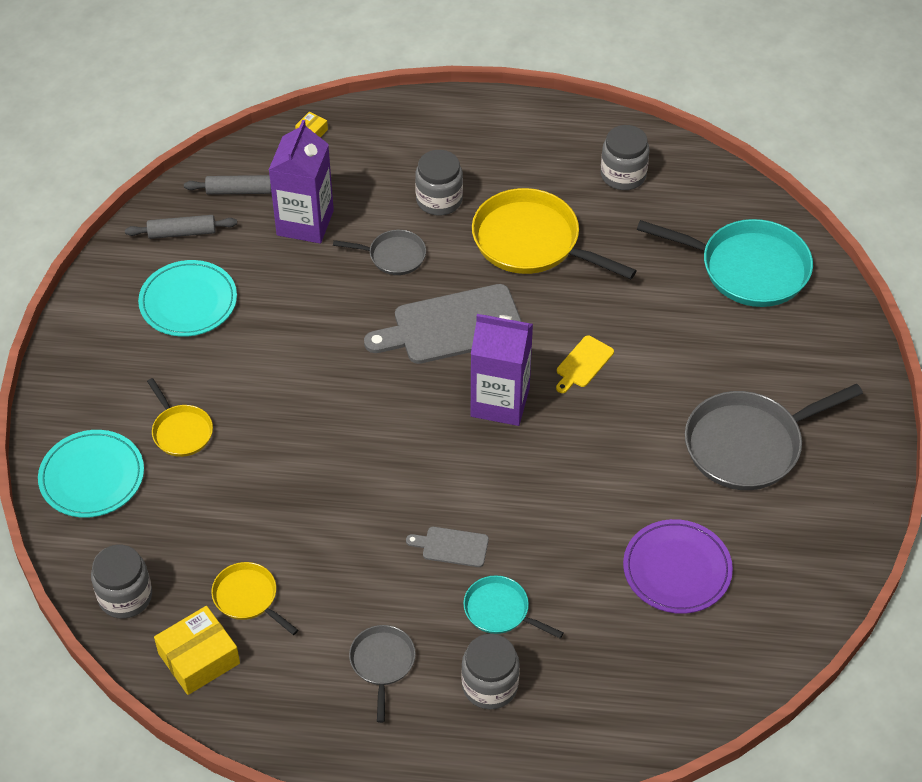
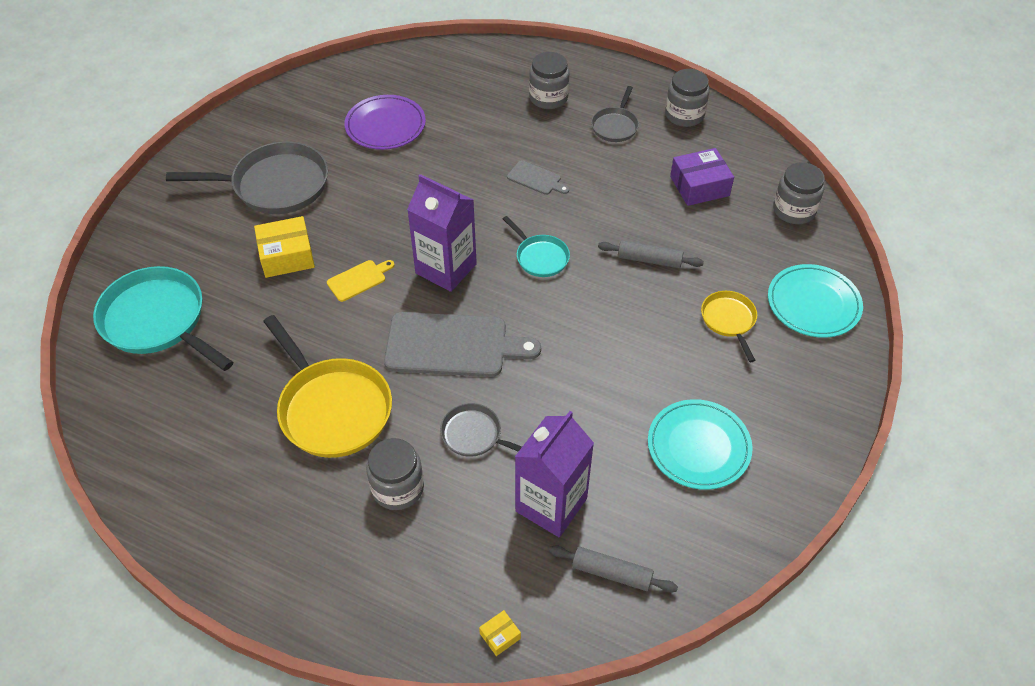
camera: 160 degrees left, 0 degrees up
grey rolling pin [125,215,237,239] -> grey rolling pin moved to [598,240,704,268]
yellow box [154,606,240,695] -> yellow box moved to [254,216,315,278]
yellow pan [211,562,298,635] -> purple box [670,148,734,206]
turquoise pan [463,576,564,638] -> turquoise pan moved to [503,216,570,277]
grey jar [601,125,650,190] -> grey jar moved to [665,69,709,127]

